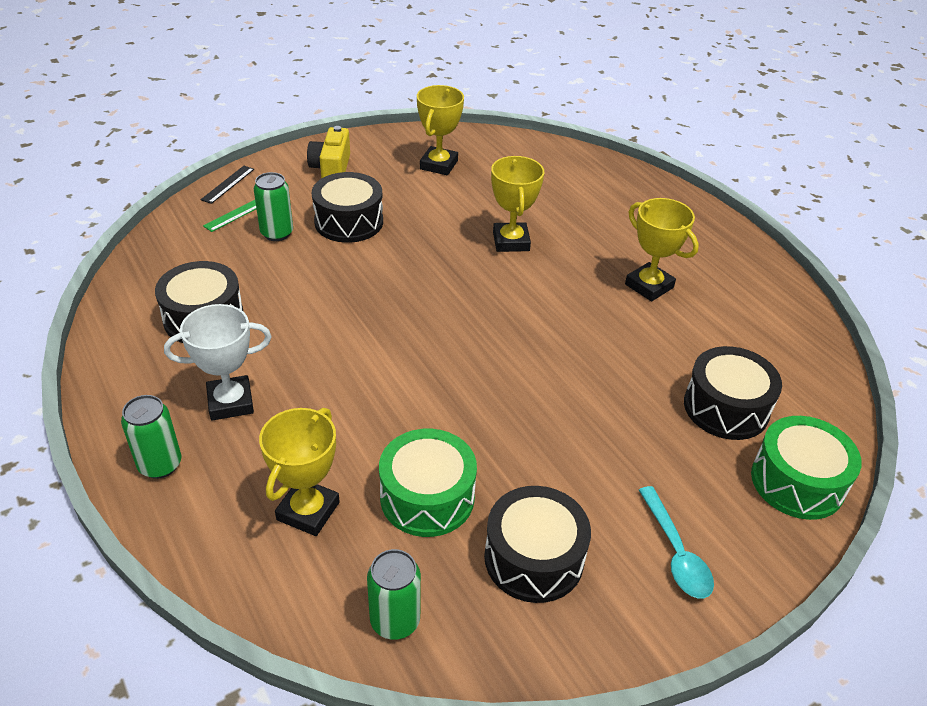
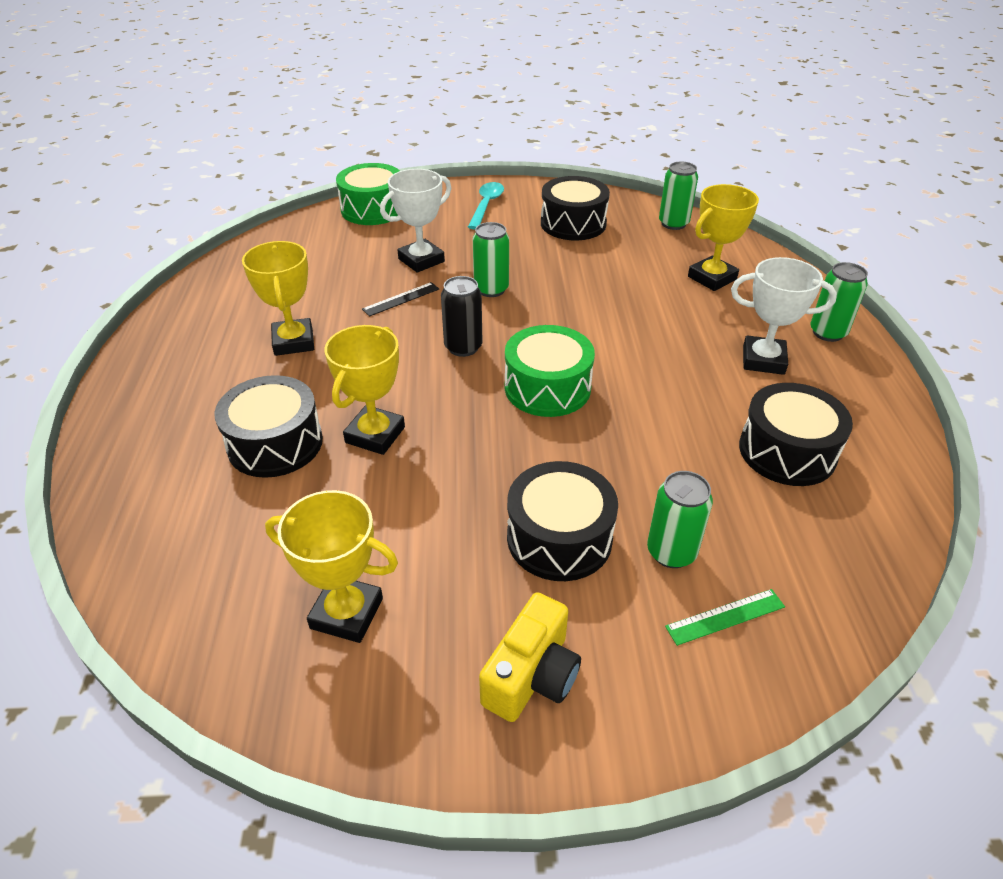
camera: 150 degrees left, 0 degrees up
black ruler [201,166,254,204] -> black ruler moved to [362,282,439,317]
green drum [379,429,477,537] -> green drum moved to [505,325,595,417]
yellow trophy [417,85,464,175] -> yellow trophy turned 60 degrees clockwise [265,490,398,643]
black drum [684,346,782,440] -> black drum moved to [214,375,323,478]
none -> white trophy [380,169,451,273]
none -> black can [441,276,482,357]
none -> green can [473,222,509,297]

